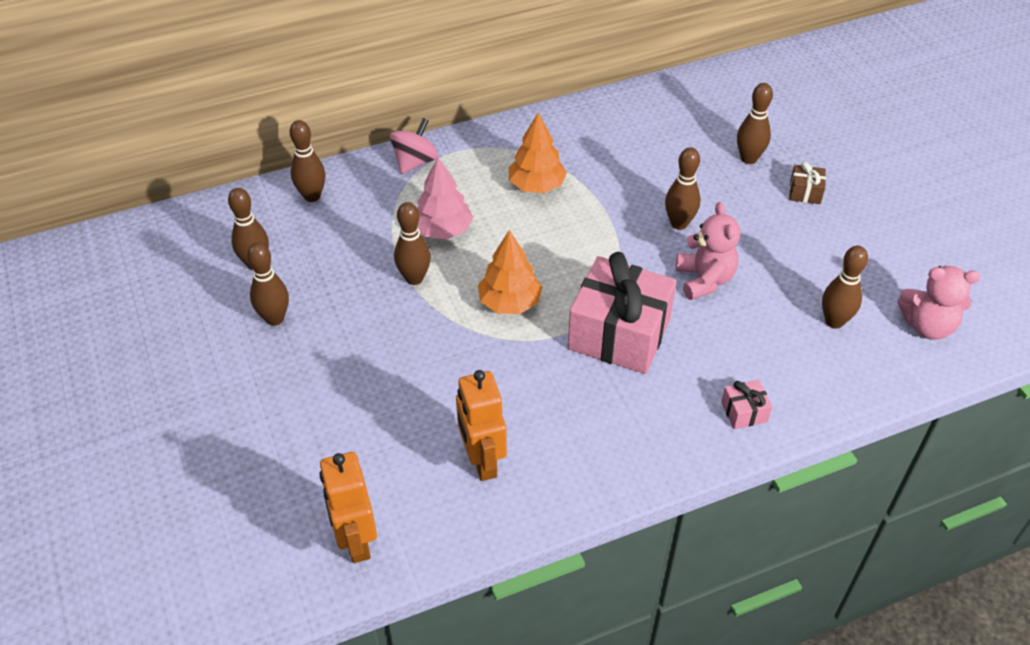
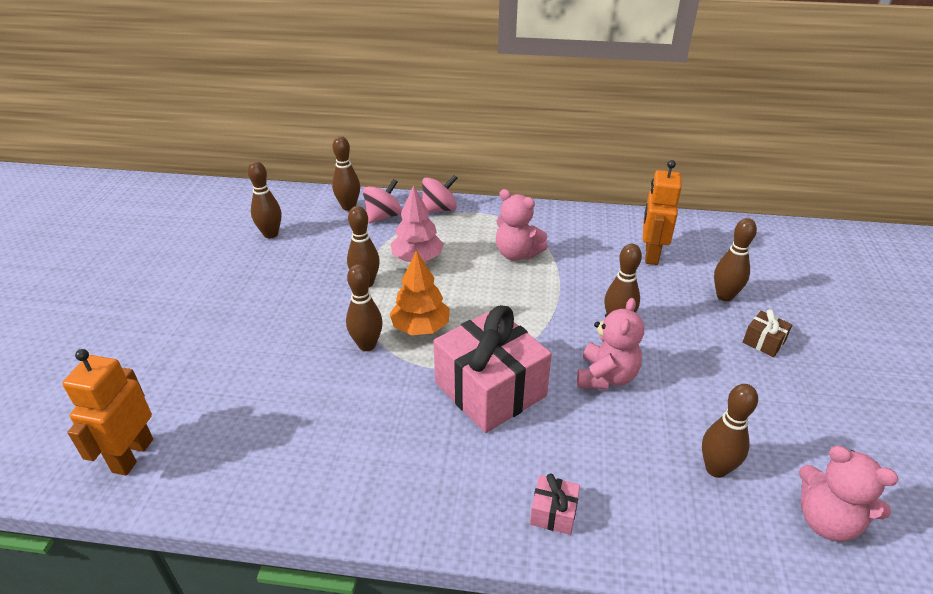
camera: 30 degrees right, 10 degrees down
brown bowling pin [247,243,289,326] -> brown bowling pin moved to [346,264,382,351]
orange robot [456,370,507,481] -> orange robot moved to [643,160,682,265]
orange tree [509,112,567,193] -> pink teddy bear [496,189,548,261]
none -> pink spinning top [363,179,402,223]

